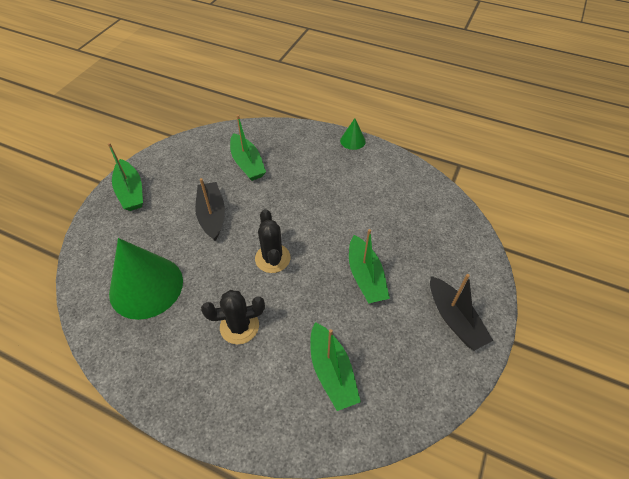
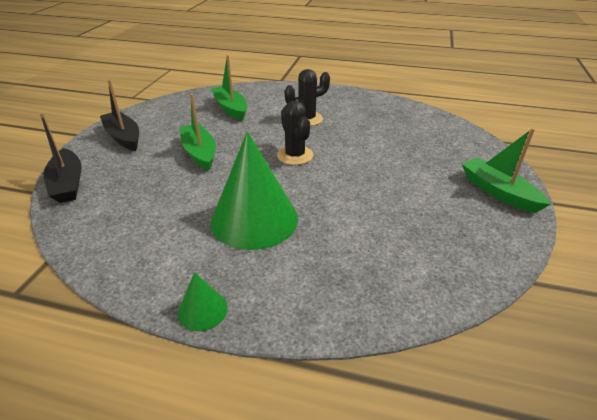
camera: 170 degrees right, 15 degrees down
green cone [109,238,183,320] -> green cone moved to [211,132,298,250]
black boat [195,178,225,241] -> black boat moved to [39,113,82,203]
green boat [230,115,266,181] -> none

